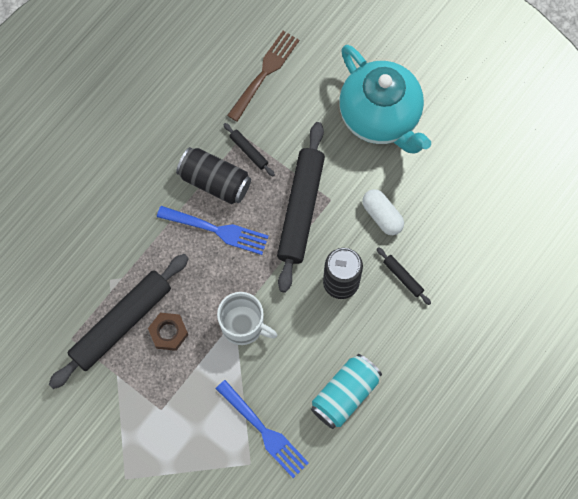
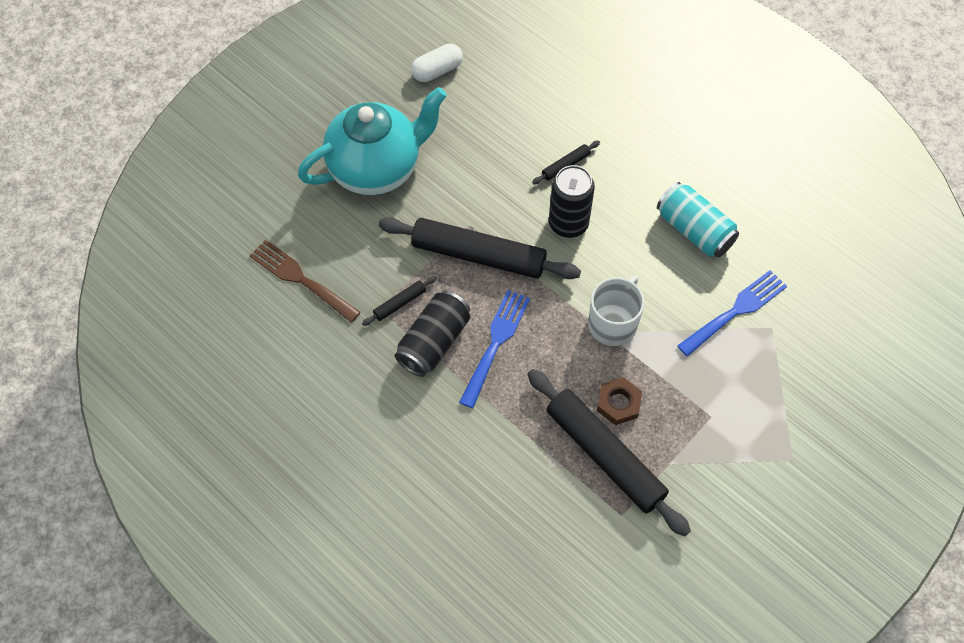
camera: 85 degrees left, 10 degrees down
white capsule [362,189,404,235] -> white capsule moved to [411,44,463,82]

